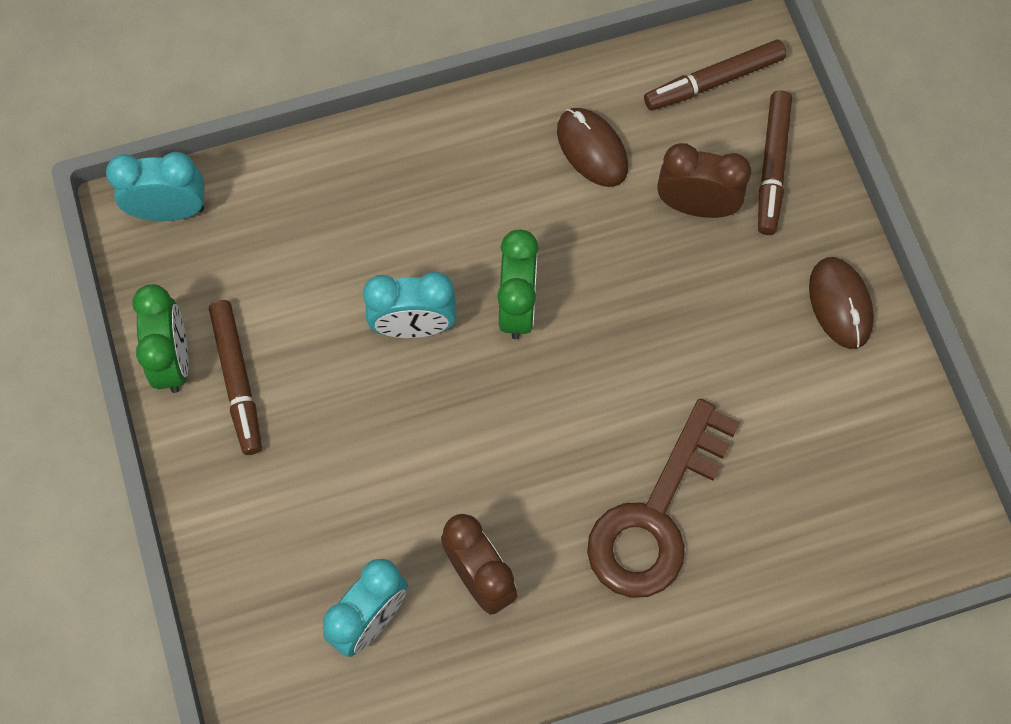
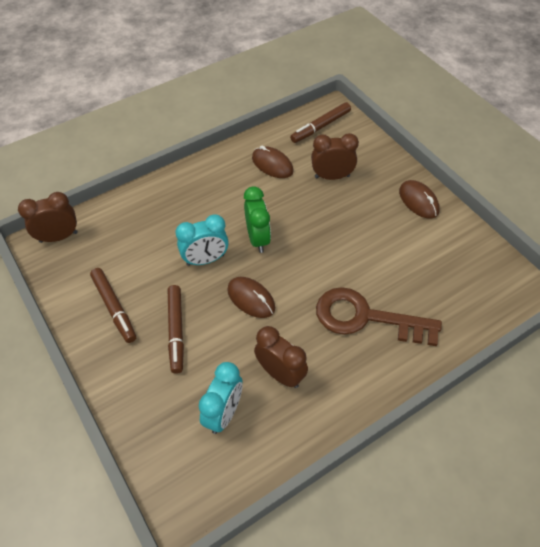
camera: 15 degrees left, 15 degrees down
turquoise clock [106,152,204,221] -> brown clock [18,192,78,243]
green clock [132,284,189,393] -> none
brown key [587,399,740,598] -> brown key turned 90 degrees clockwise [316,287,442,346]
brown marker [758,91,792,235] -> brown marker moved to [168,285,184,374]
none -> brown mouse [227,277,275,318]

